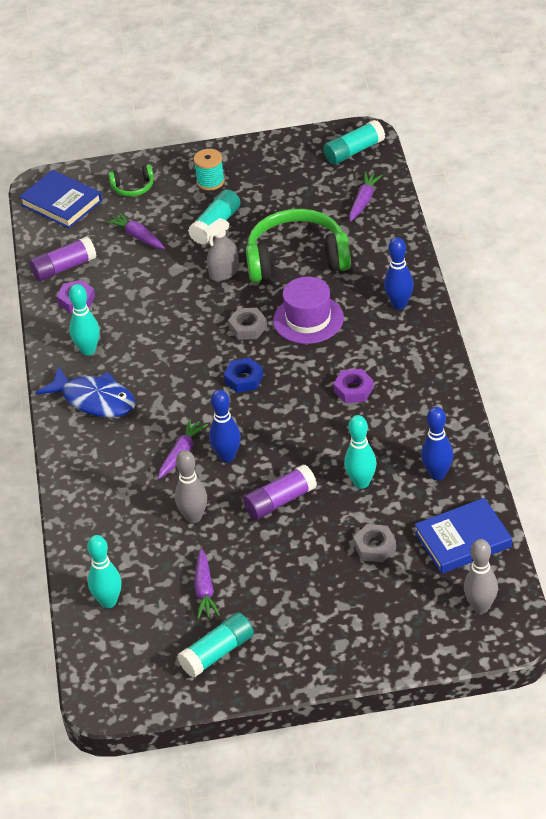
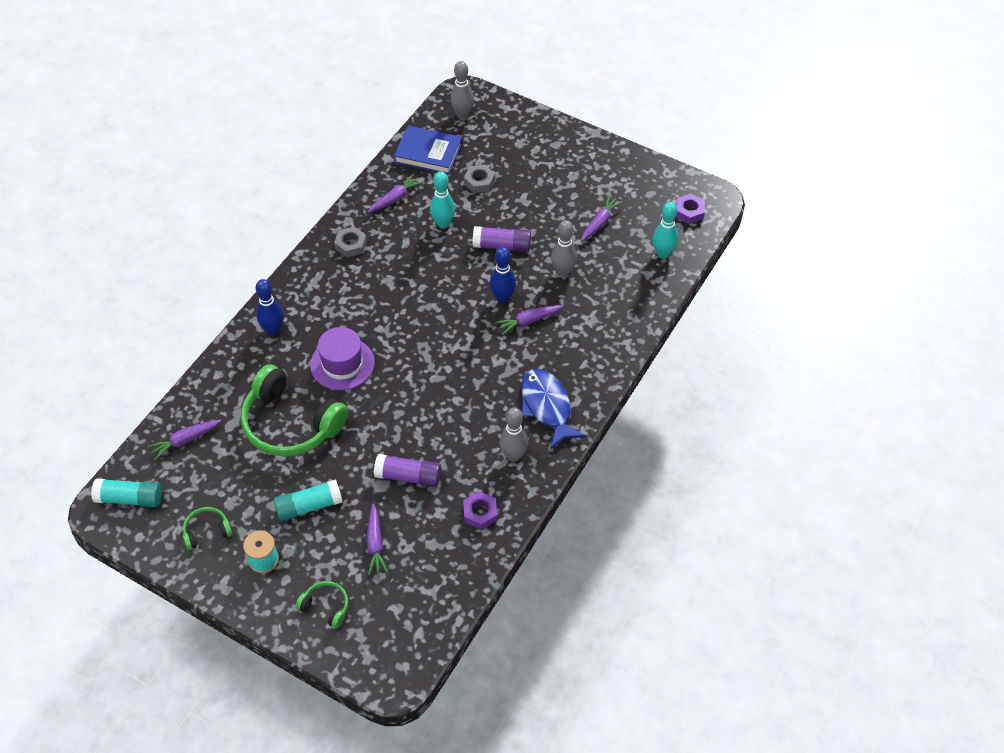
camera: 145 degrees left, 10 degrees up
blue book [19,170,102,228] -> none
purple glue stick [29,236,97,281] -> purple glue stick moved to [374,454,441,487]
turquoise bowling pin [69,284,100,356] -> grey bowling pin [500,408,528,462]
turquoise glue stick [177,612,254,678] -> none
grey spray bottle [203,218,239,281] -> none
blue nut [224,357,263,393] -> none
grey nut [228,308,267,340] -> grey nut moved to [334,227,367,258]
purple nut [333,369,374,403] -> purple nut moved to [676,194,705,224]
blue bowling pin [421,407,453,480] -> purple carrot [368,174,424,213]
none -> green headphones [183,507,233,550]

